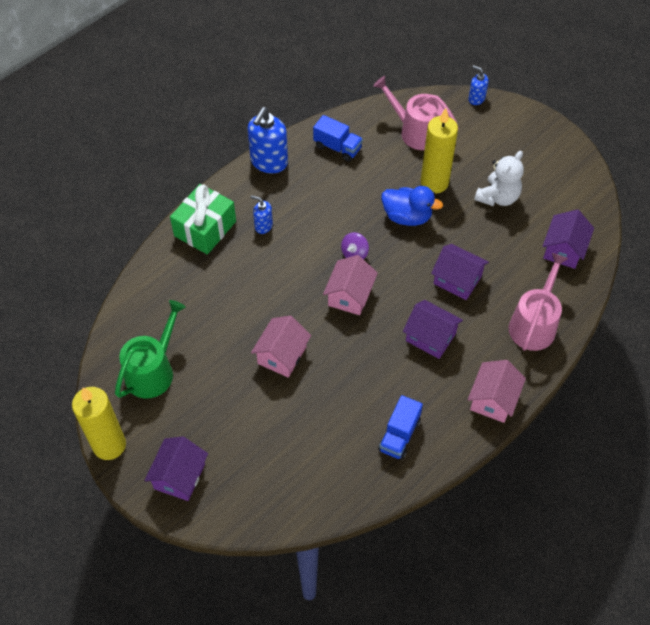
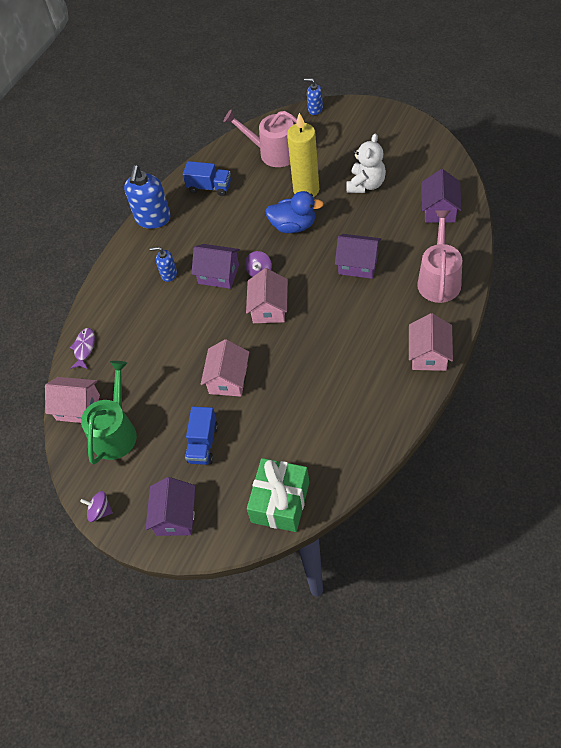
camera: 10 degrees left, 0 degrees up
yellow candle [72,387,126,460] -> purple spinning top [80,491,113,522]
green gift [170,184,236,255] -> green gift moved to [247,458,309,532]
blue truck [378,395,423,460] -> blue truck moved to [185,407,218,465]
purple house [403,300,463,359] -> purple house moved to [191,244,240,289]
none -> pink house [45,377,100,423]
none -> purple fish [70,328,95,369]

